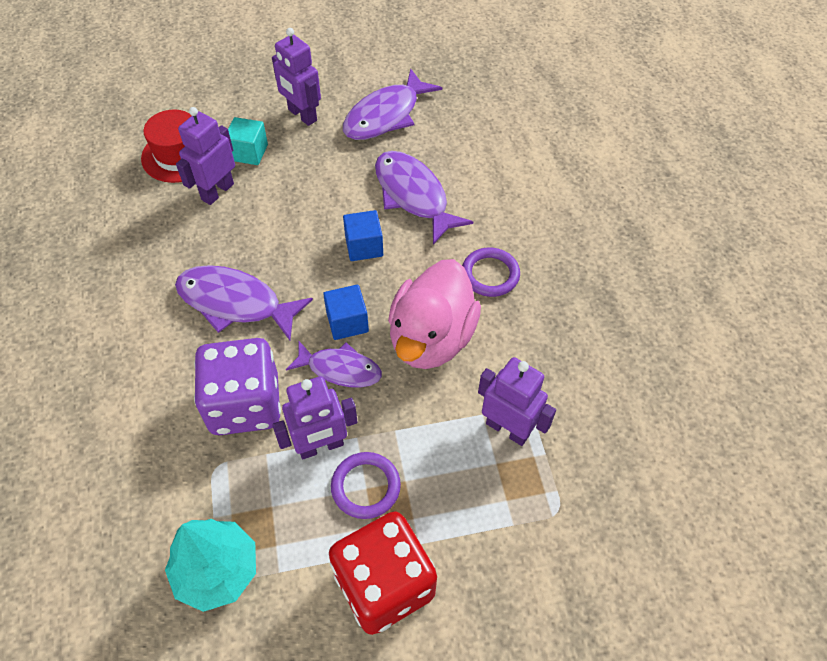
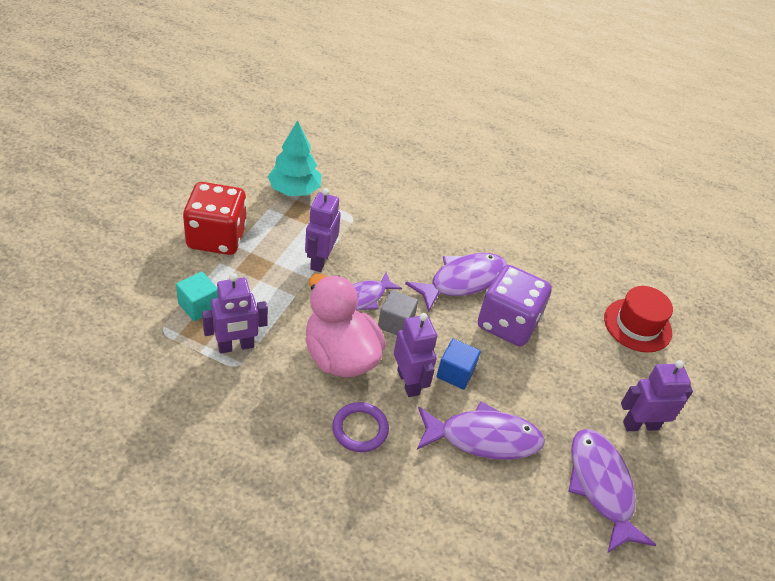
camera: 120 degrees right, 10 degrees down
purple robot [176,107,235,205] -> purple robot moved to [394,313,437,397]
purple dice [194,338,281,435] -> purple dice moved to [478,265,552,346]
turquoise cube [228,117,268,165] -> turquoise cube moved to [176,272,218,321]
blue cube [323,285,369,340] -> grey cube [378,290,418,335]
purple ring [331,452,401,519] -> none

